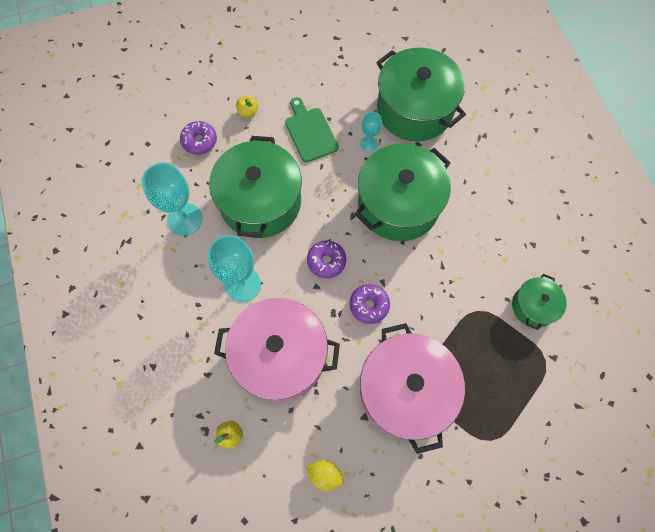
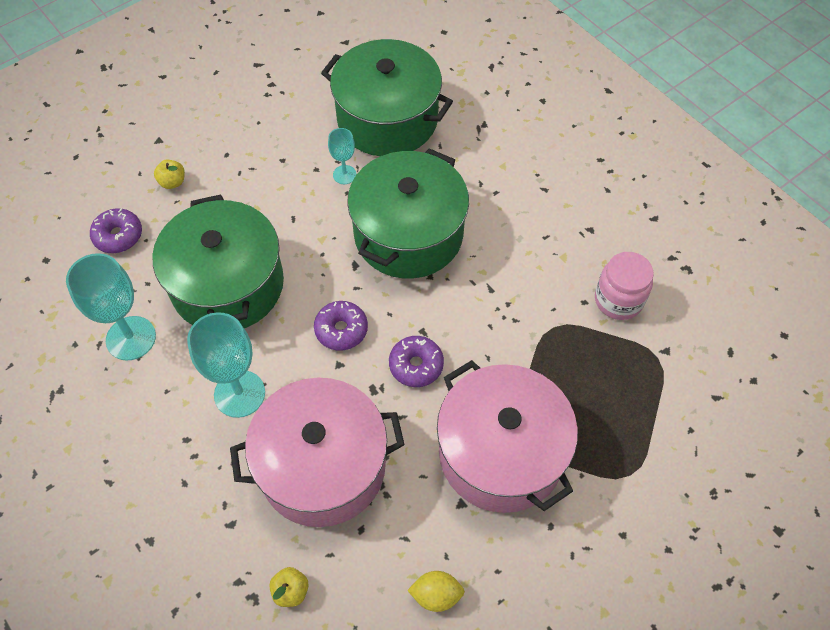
camera: 20 degrees left, 10 degrees down
green cutting board [285,98,339,162] -> none
green pot [512,274,567,330] -> pink jar [595,252,654,320]

